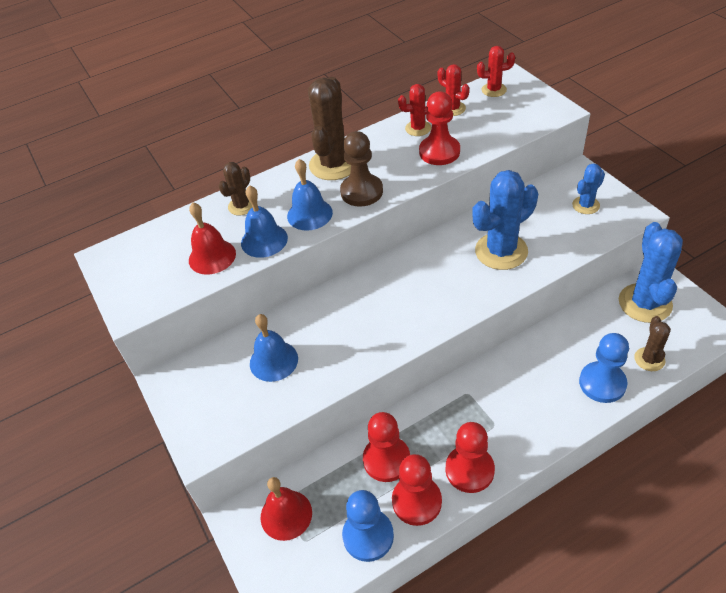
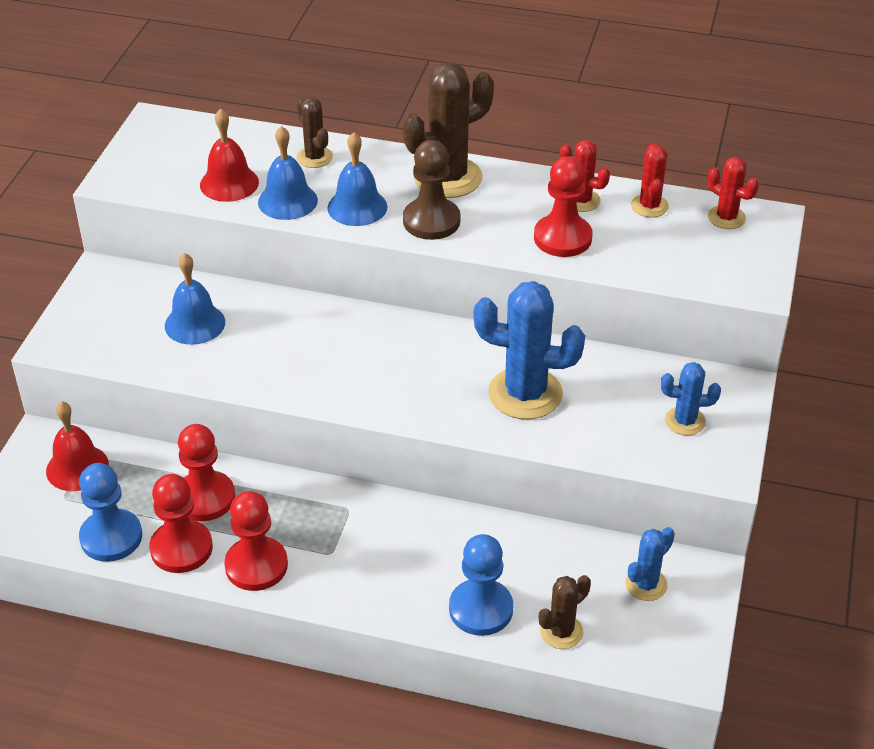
camera: 40 degrees right, 5 degrees down
brown cactus [218,162,252,215] -> brown cactus turned 75 degrees clockwise [297,98,333,168]
blue cactus [619,222,683,323] -> blue cactus [625,527,675,601], size x0.54

